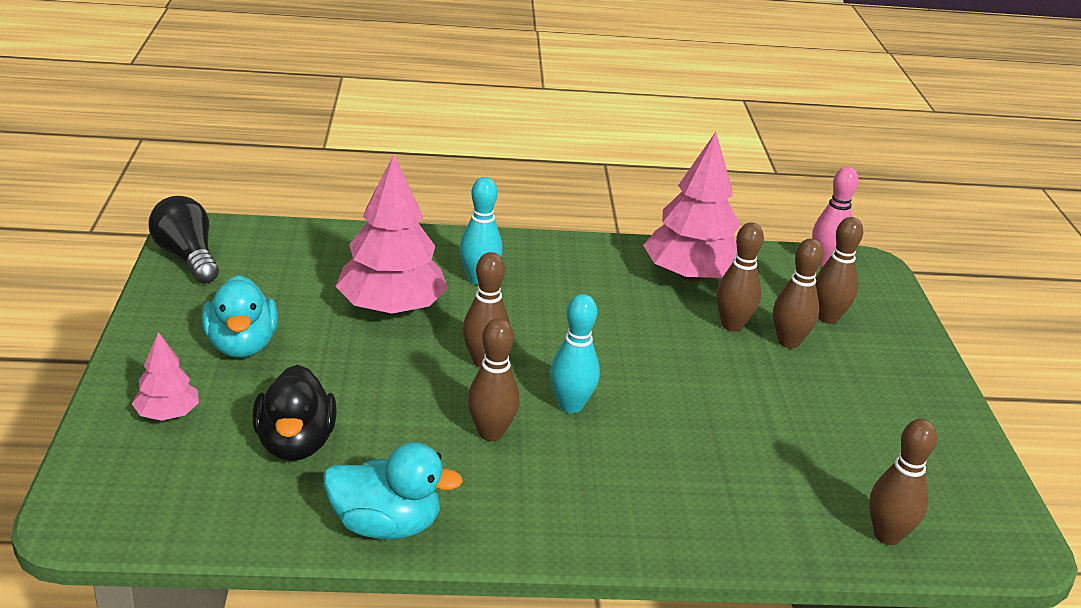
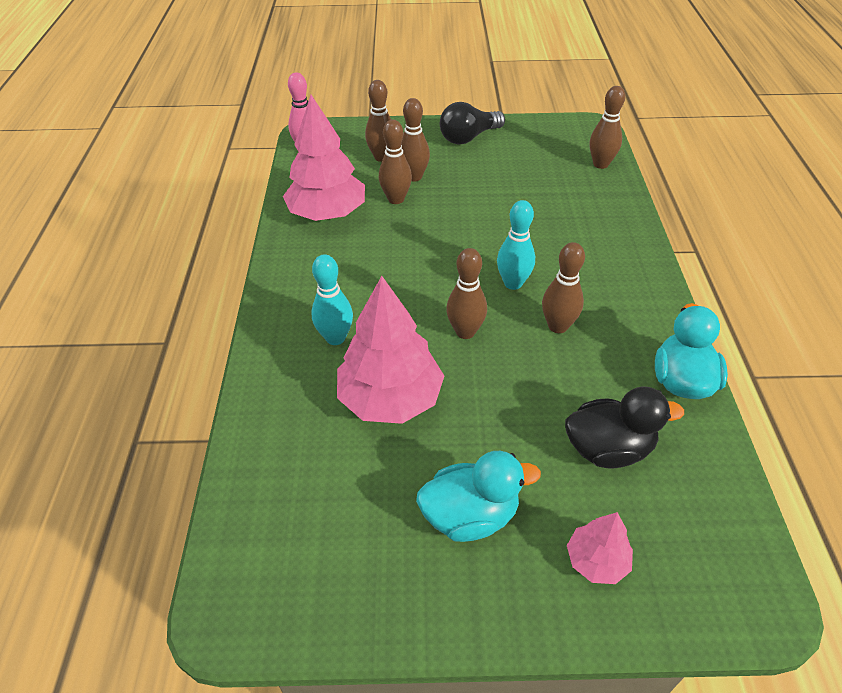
camera: 85 degrees left, 15 degrees up
black light bulb [149,196,219,284] -> black light bulb moved to [440,102,505,144]

